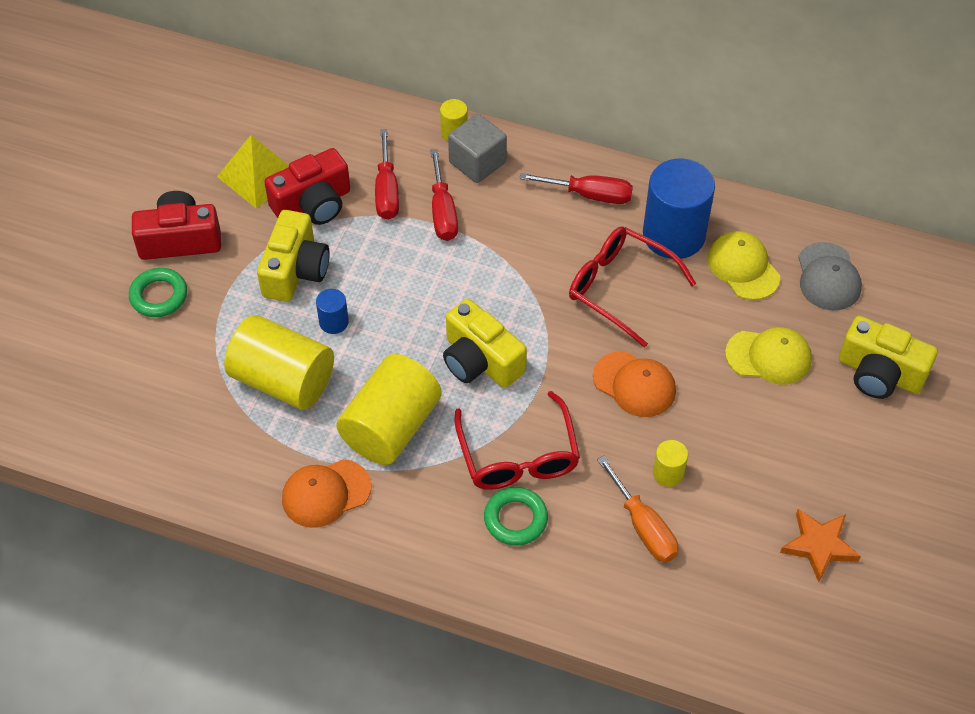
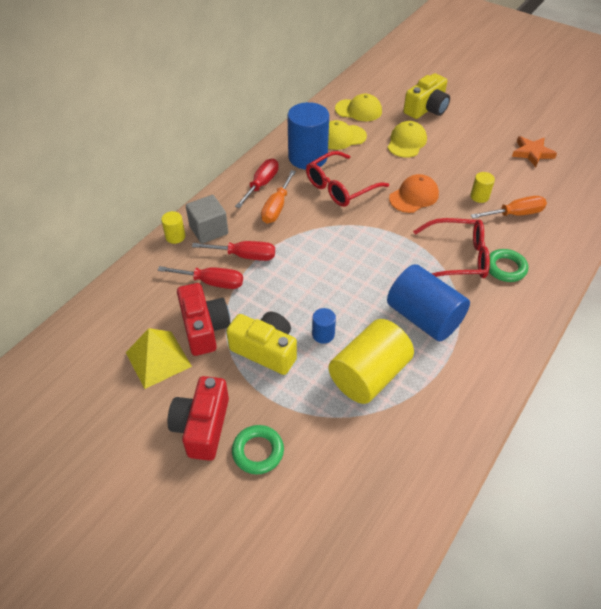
camera: 75 degrees left, 5 degrees down
orange cap [282,459,371,528] -> none
yellow cylinder [336,354,442,465] -> blue cylinder [387,264,470,342]
yellow camera [443,299,527,388] -> none
grey cap [798,242,862,311] -> yellow cap [335,94,382,121]
none -> orange screwdriver [261,170,296,223]

